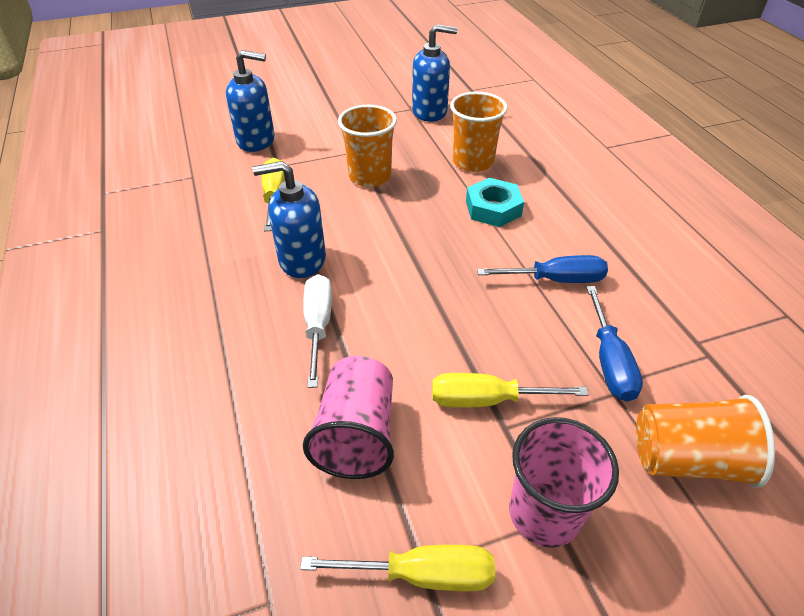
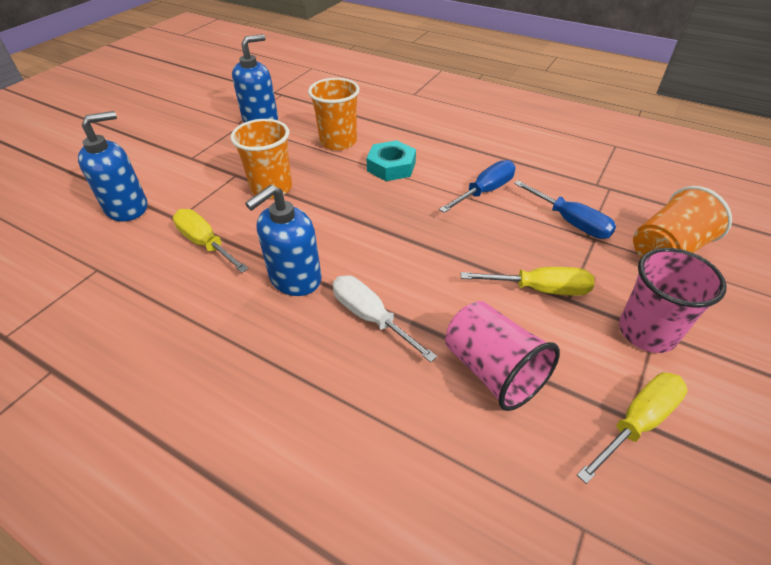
camera: 40 degrees left, 0 degrees up
yellow screwdriver [432,373,589,408] -> yellow screwdriver turned 135 degrees counterclockwise [461,267,594,296]

